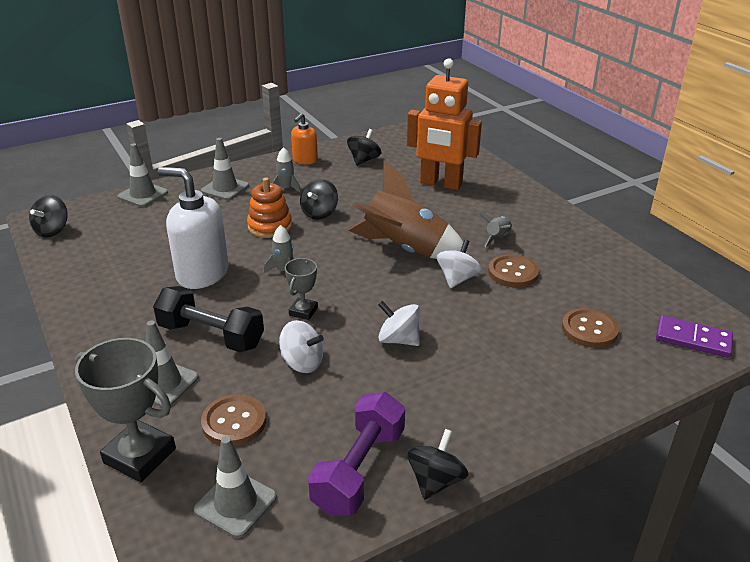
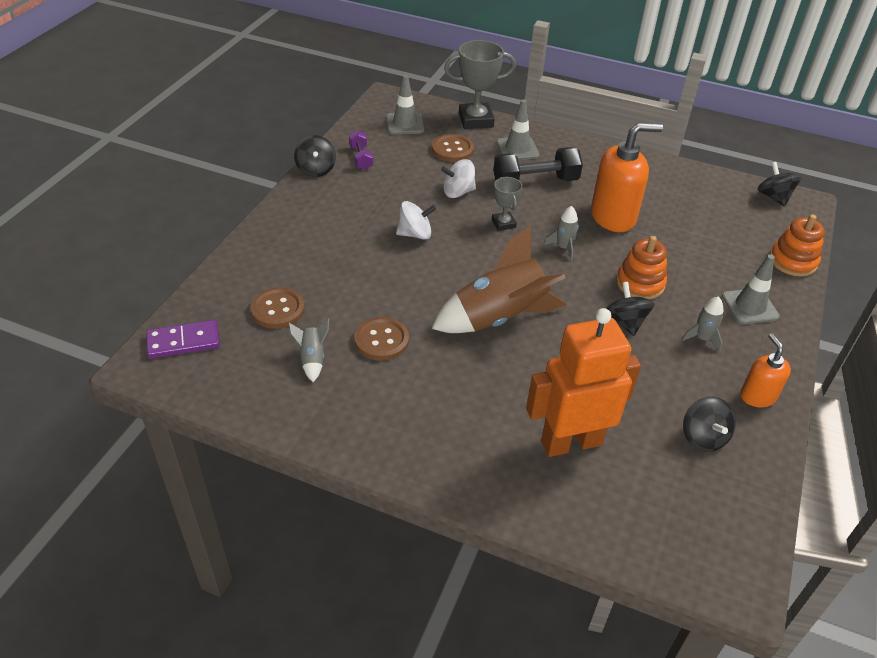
camera: 140 degrees right, 10 degrees up
grey traffic cone [118,143,168,207] -> orange stacking toy [770,214,825,277]
white soap dispenser [158,167,229,289] -> orange soap dispenser [591,123,663,232]
purple dumbbell [308,392,405,516] -> purple dumbbell [349,130,373,170], size x0.56
white spinning top [437,239,482,288] -> none
grey rocket [480,213,512,247] -> grey rocket moved to [288,319,329,382]

